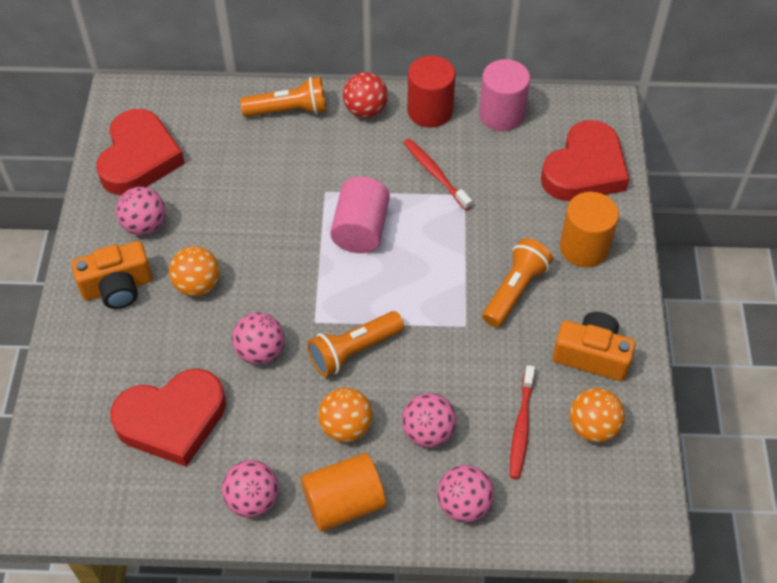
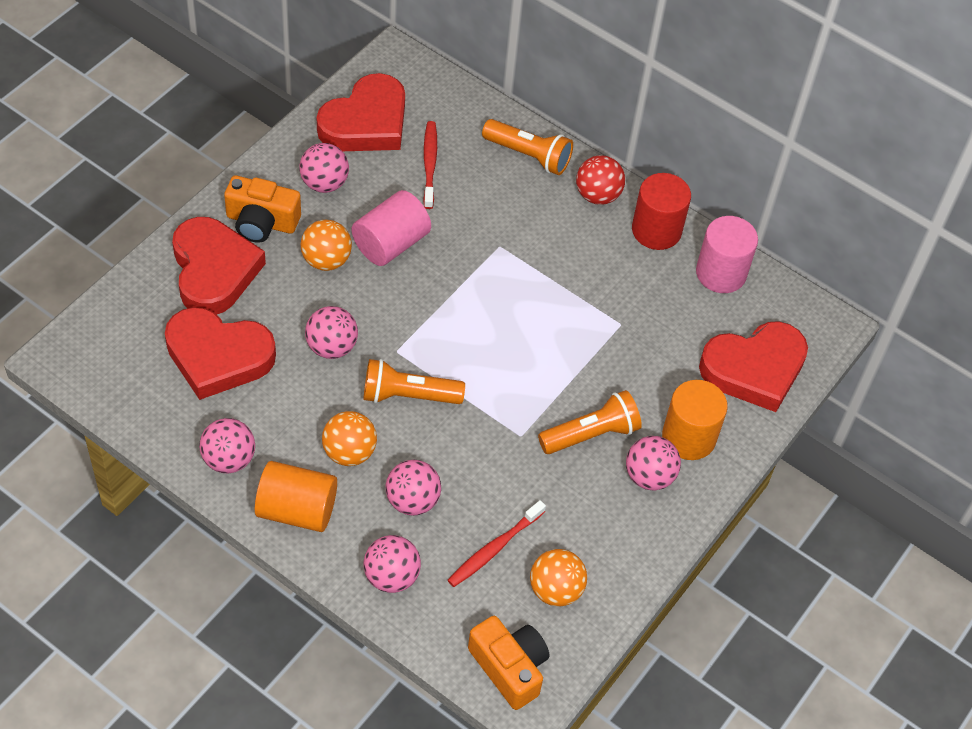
camera: 30 degrees right, 0 degrees up
pink cylinder [330,176,390,253] -> pink cylinder moved to [352,190,431,266]
red toothbrush [403,139,472,210] -> red toothbrush moved to [423,121,437,209]
orange camera [553,312,636,381] -> orange camera moved to [468,616,549,710]
none -> red heart [172,217,266,315]
none -> pink ball [626,436,681,490]

